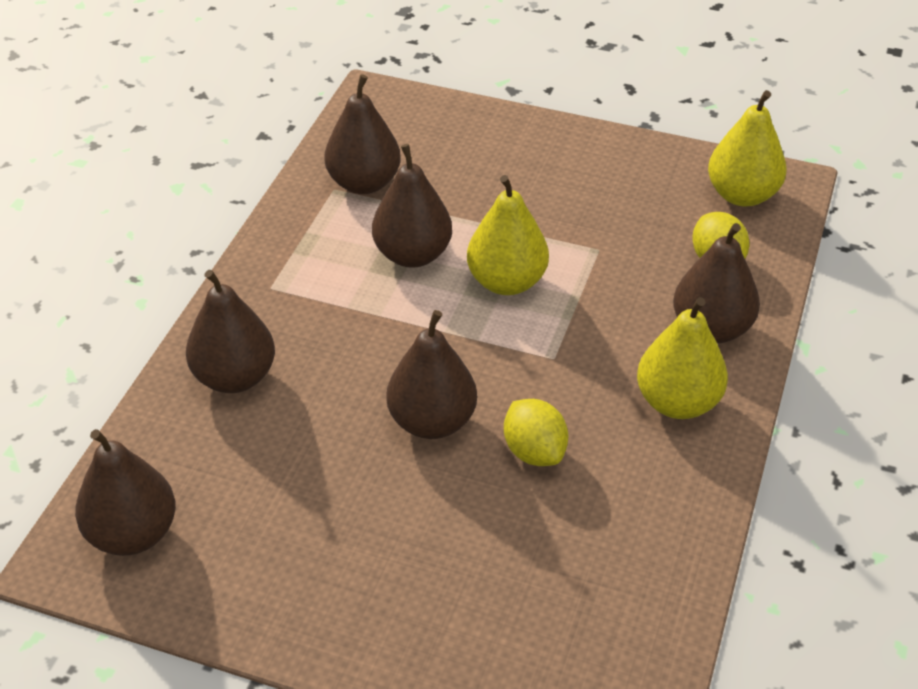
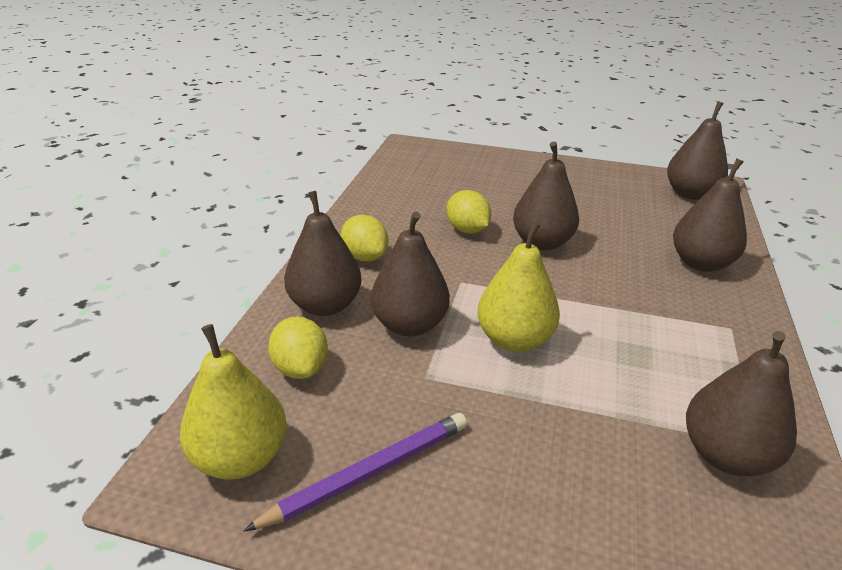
camera: 175 degrees right, 10 degrees down
brown pear [372,144,452,268] -> brown pear moved to [371,212,450,336]
yellow pear [637,297,728,419] -> yellow lemon [341,215,388,262]
none -> purple pencil [243,413,467,532]

